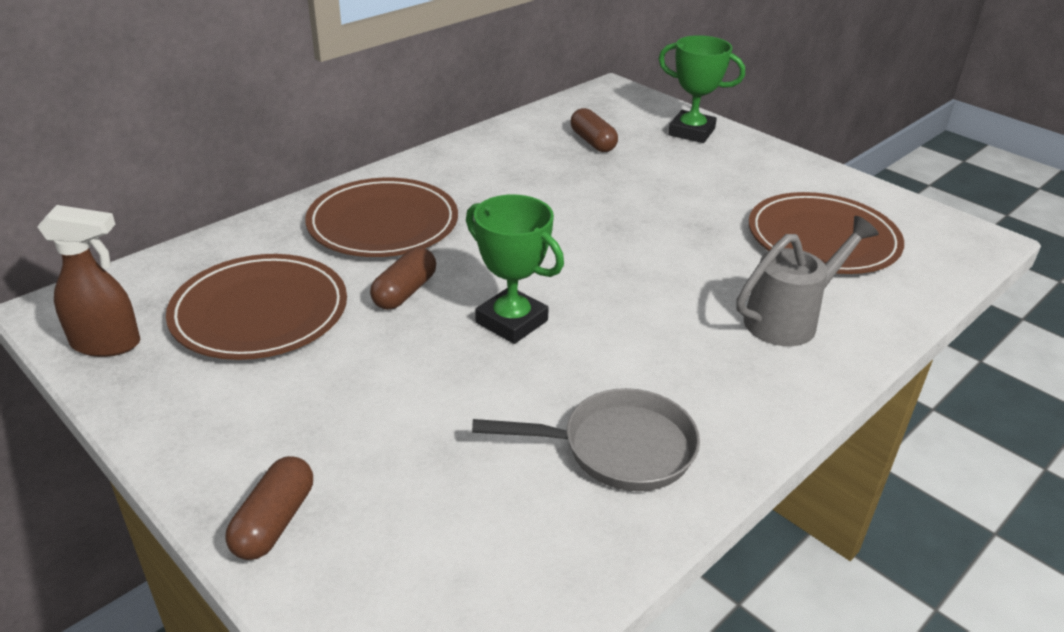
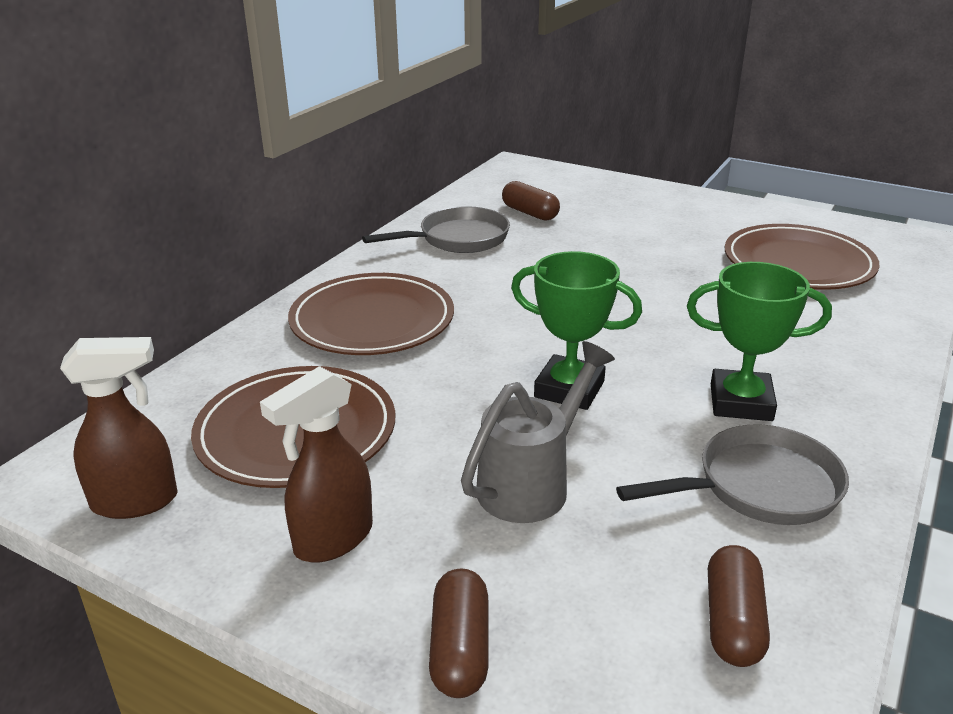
camera: 15 degrees left, 5 degrees down
brown capsule [370,247,436,310] -> brown capsule moved to [708,545,770,667]
green trophy [658,35,745,143] -> green trophy moved to [687,262,832,421]
grey watering can [737,216,879,346] -> grey watering can moved to [461,341,615,523]
none -> brown spray bottle [260,366,373,563]
none -> grey pan [362,206,510,253]

